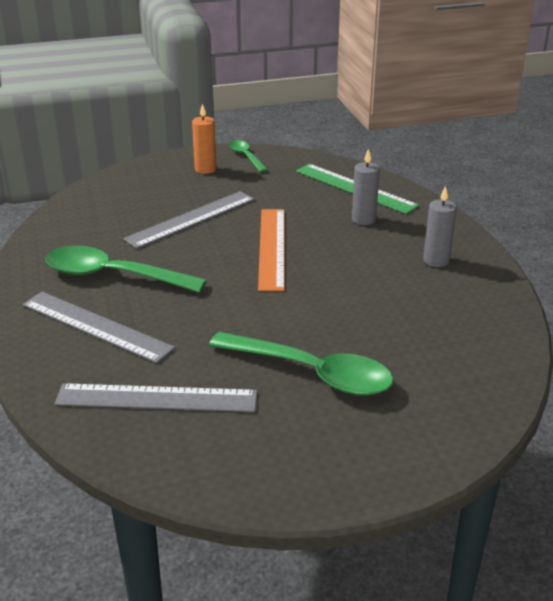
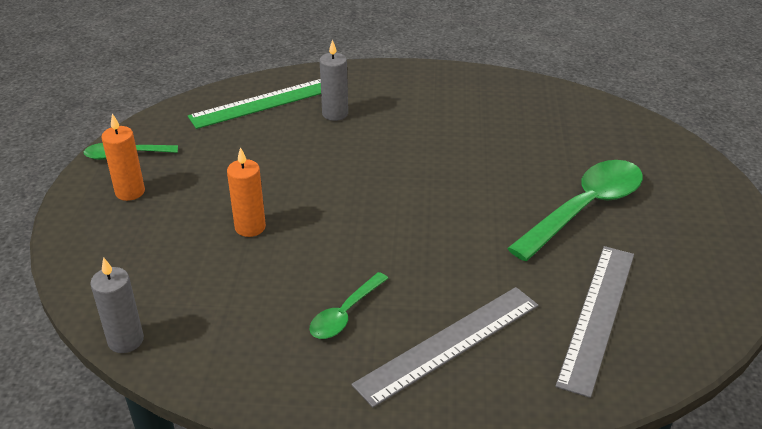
camera: 70 degrees left, 5 degrees up
green spoon [45,246,207,293] -> green spoon [310,272,388,339], size x0.53
grey ruler [123,191,254,249] -> orange candle [227,147,266,237]
orange ruler [258,209,285,291] -> none
grey candle [423,186,457,267] -> grey candle moved to [90,257,144,353]

